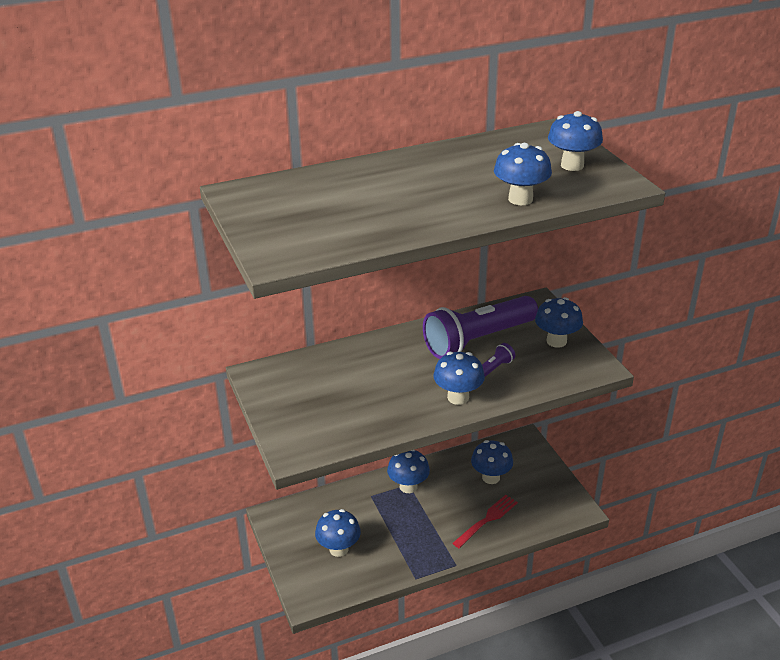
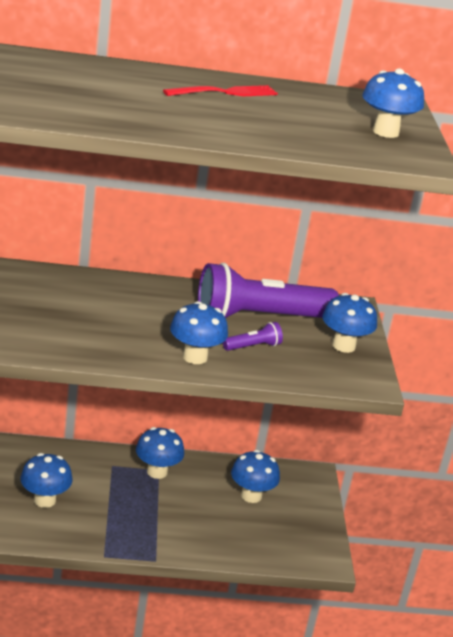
camera: 15 degrees right, 5 degrees down
red fork [452,495,518,548] -> red fork moved to [163,85,278,96]
blue mushroom [494,143,552,205] -> none

